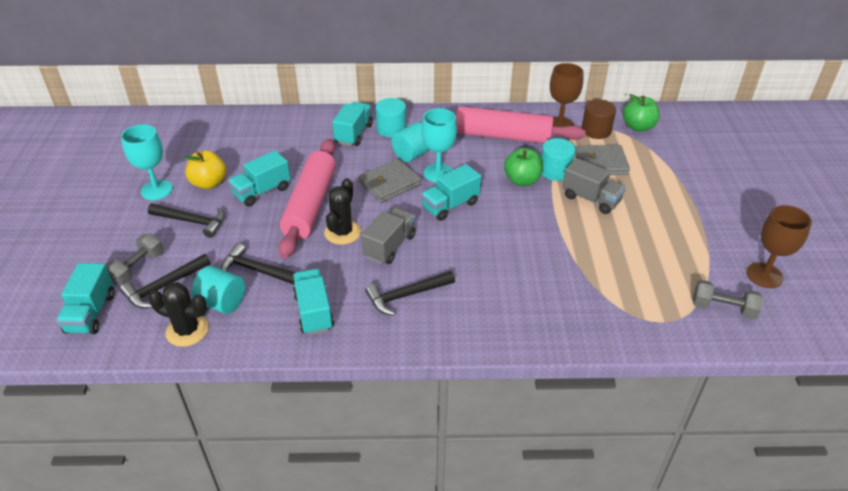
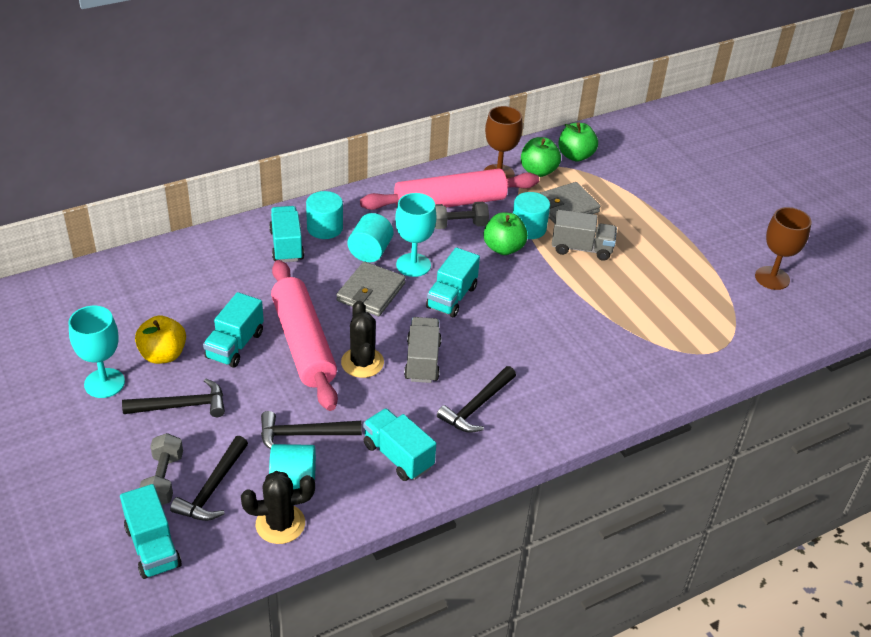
camera: 30 degrees left, 0 degrees up
brown cylinder [582,99,616,139] -> green apple [521,137,561,177]
grey dumbbell [693,280,763,320] -> grey dumbbell moved to [435,202,489,229]

